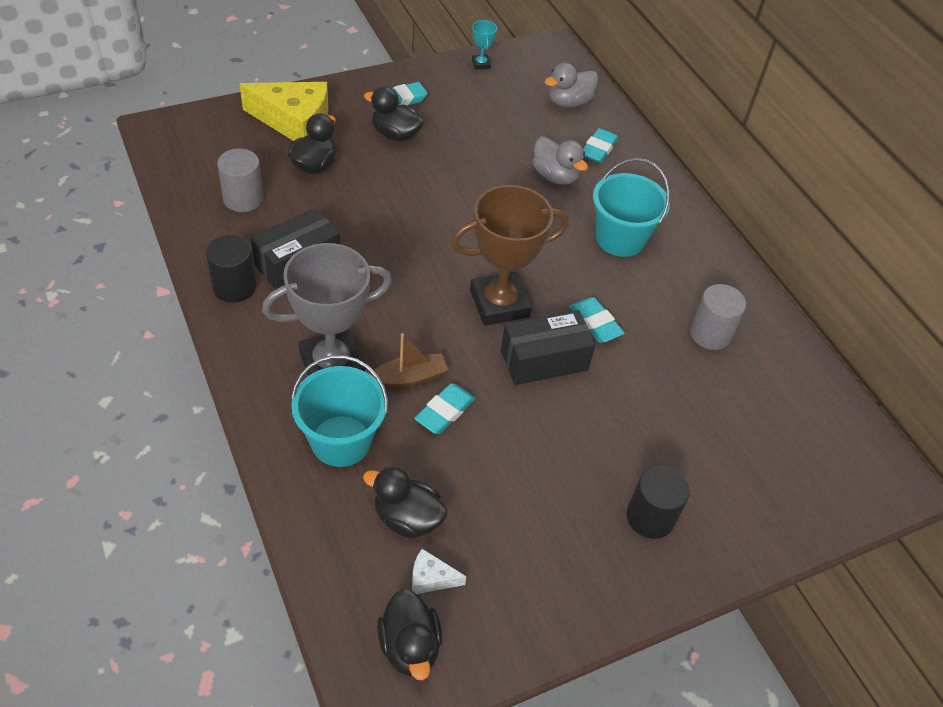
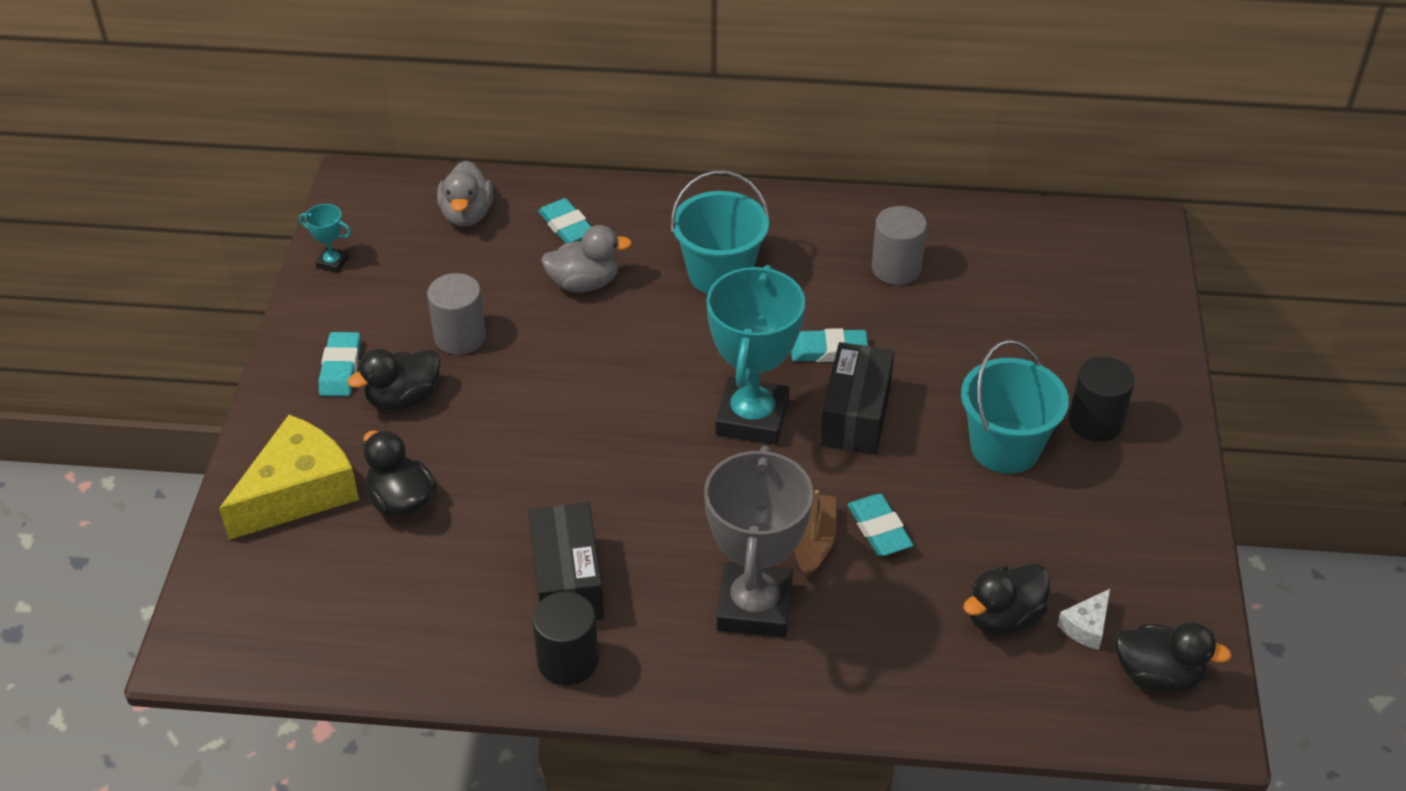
camera: 55 degrees left, 5 degrees down
grey cylinder [217,148,264,212] -> grey cylinder moved to [427,273,486,355]
turquoise bucket [291,355,388,467] -> turquoise bucket moved to [961,340,1069,474]
brown trophy [451,185,569,326] -> turquoise trophy [707,265,805,445]

